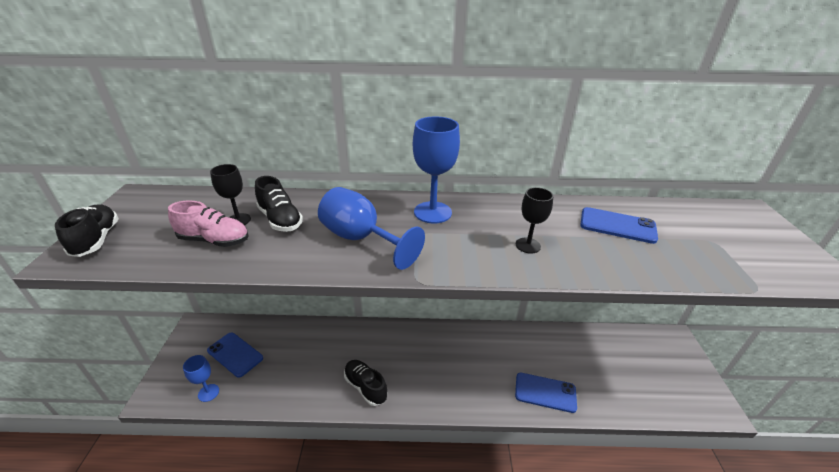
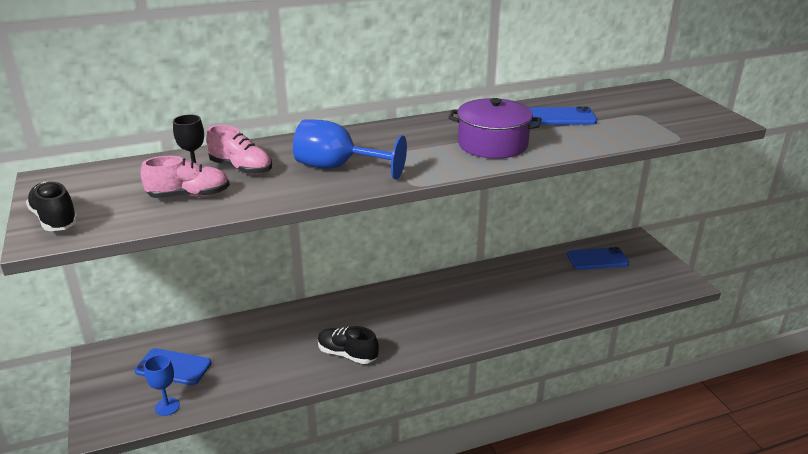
camera: 20 degrees left, 5 degrees down
black shoe [255,176,303,232] -> pink shoe [206,125,272,175]
blue goblet [413,117,460,223] -> none
blue phone [515,373,577,413] -> blue phone moved to [567,247,629,270]
black goblet [516,187,553,254] -> purple pot [448,98,541,159]

